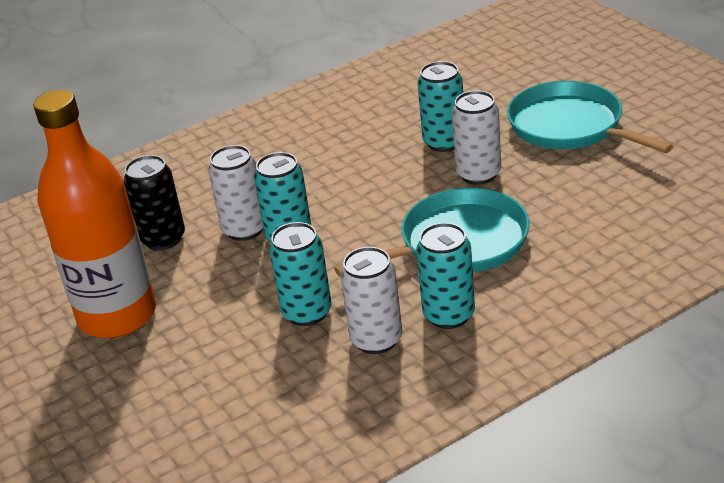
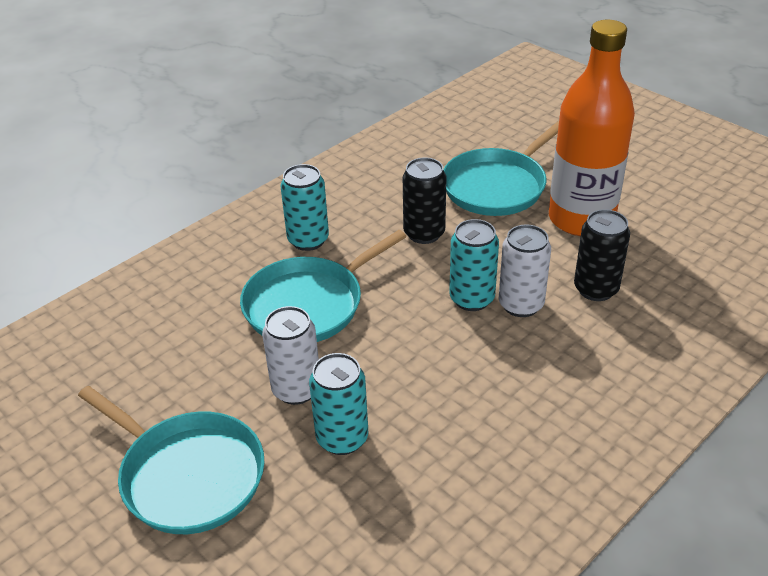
camera: 165 degrees right, 5 degrees up
turquoise can [269,222,332,326] -> black can [403,157,447,244]
white can [340,247,402,354] -> none
none -> turquoise pan [443,121,559,216]

